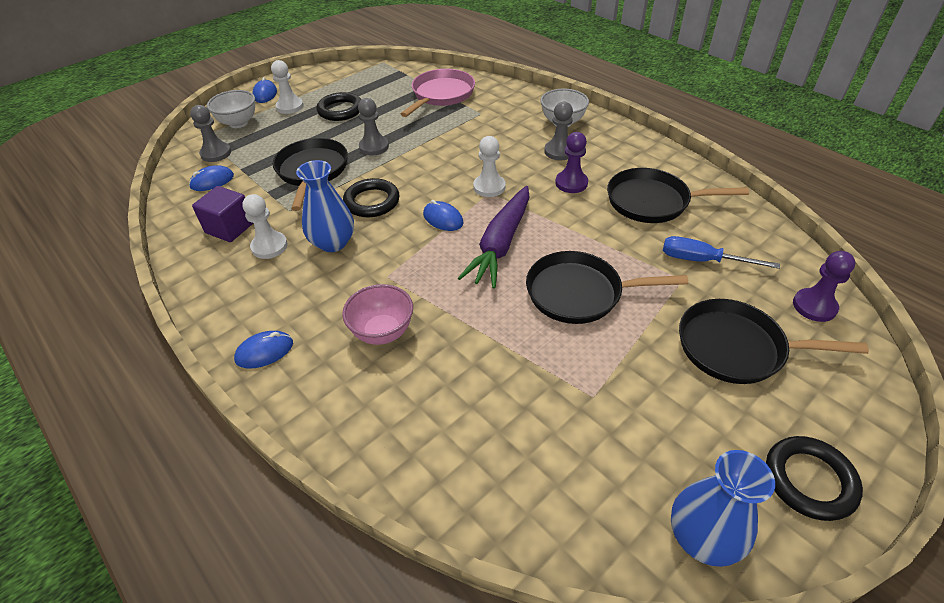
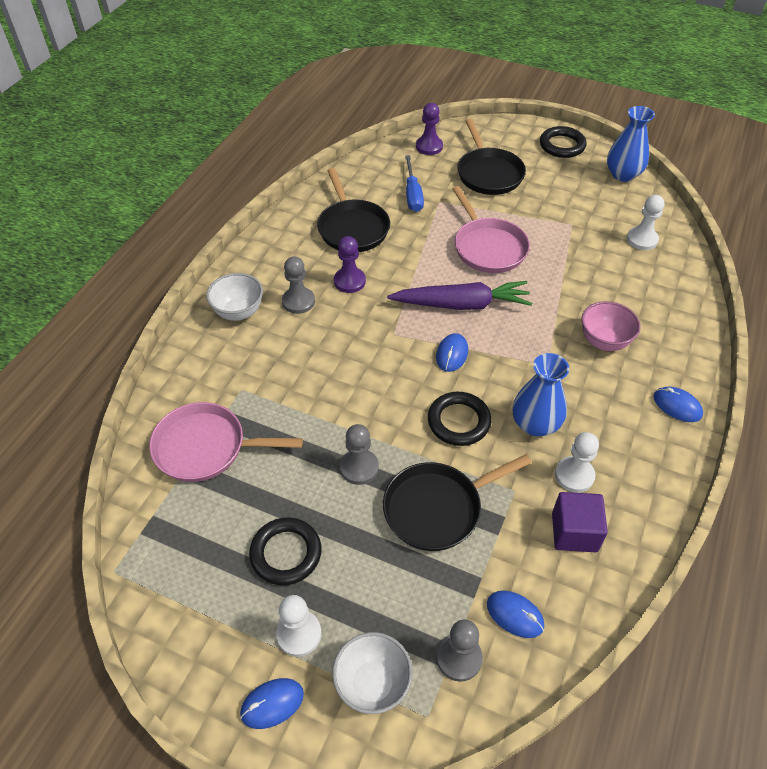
camera: 115 degrees left, 5 degrees up
white pawn [473,136,506,197] -> white pawn moved to [627,195,665,250]
black pan [526,251,688,324] -> pink pan [452,186,530,273]

